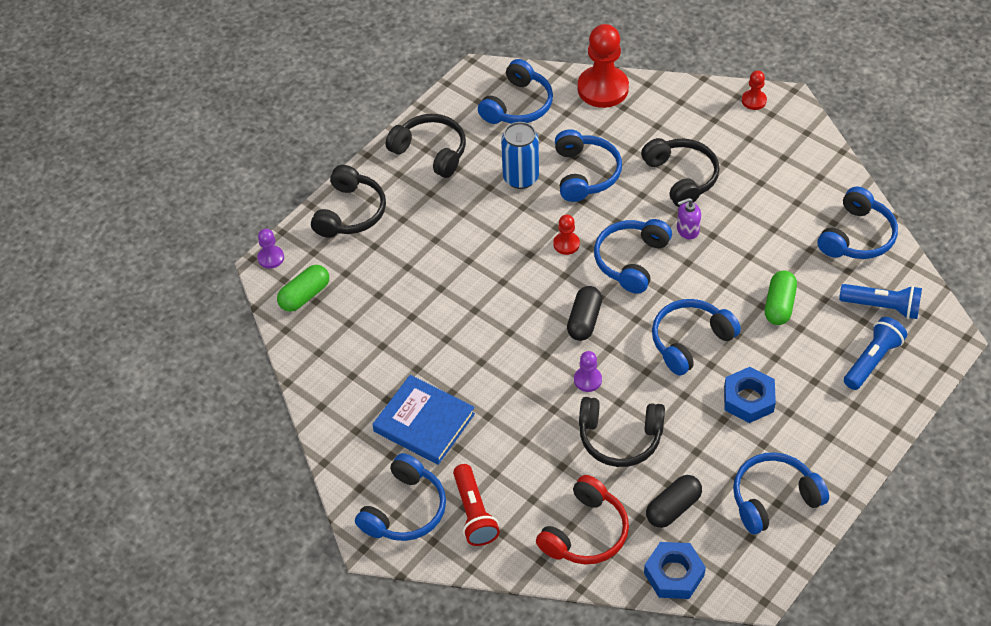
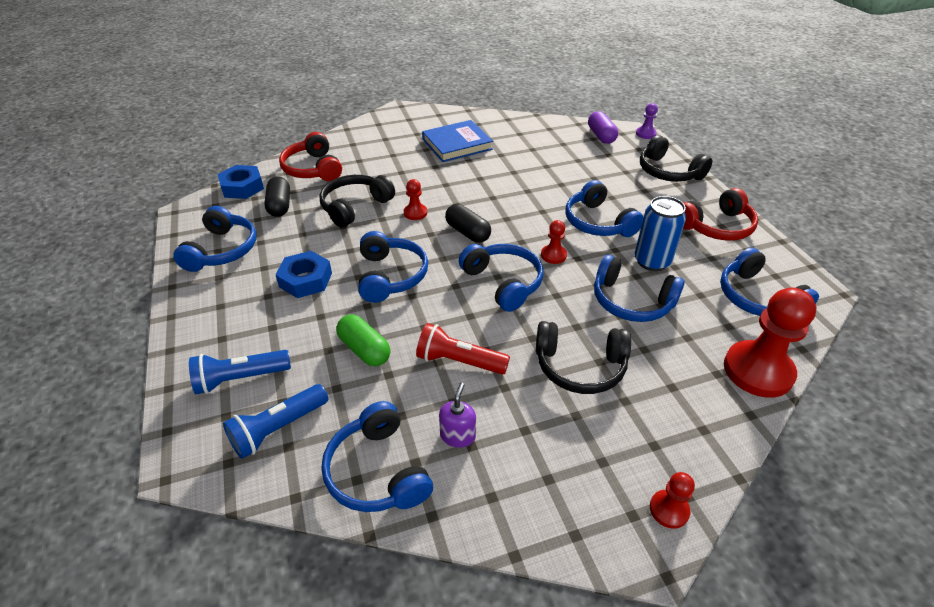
camera: 120 degrees right, 10 degrees down
green capsule [277,265,329,312] -> purple capsule [588,111,618,144]
blue headphones [355,453,446,541] -> blue headphones moved to [565,180,644,237]
black headphones [385,114,466,178] -> red headphones [683,188,758,241]
red flashlight [453,464,500,546] -> red flashlight moved to [416,323,510,375]
purple pawn [574,351,602,392] -> red pawn [404,179,427,220]
purple soap dispenser [677,198,701,239] -> purple soap dispenser moved to [439,383,476,448]
blue flashlight [844,317,907,390] -> blue flashlight turned 90 degrees clockwise [189,350,291,394]

